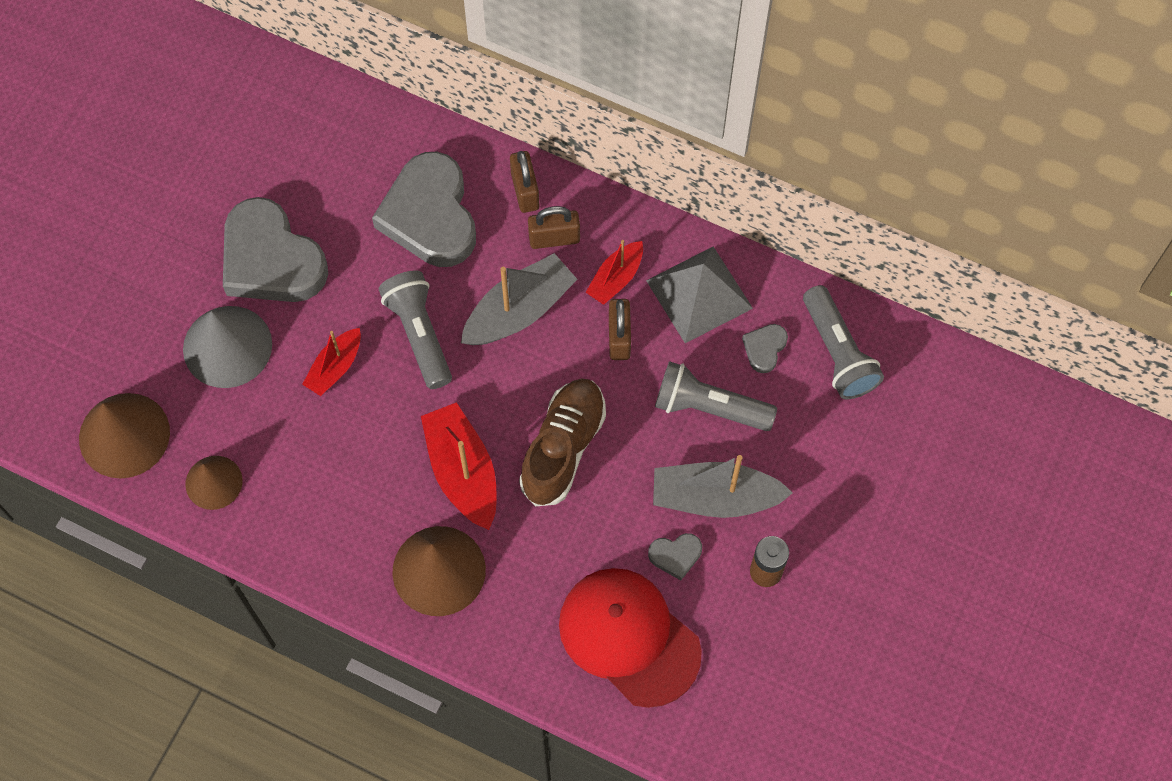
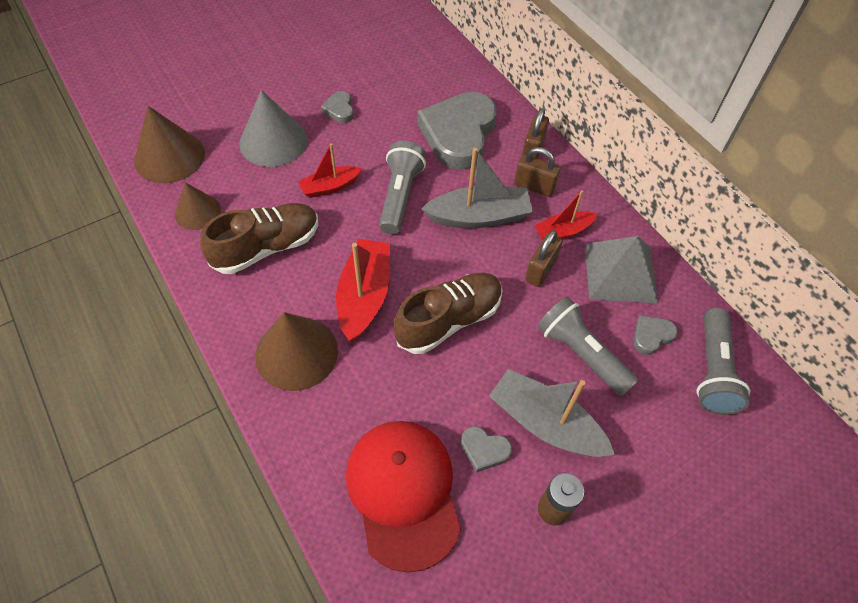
camera: 30 degrees right, 10 degrees down
grey heart [223,197,328,302] -> grey heart [321,91,354,123], size x0.42
none -> brown shoe [200,203,318,274]

